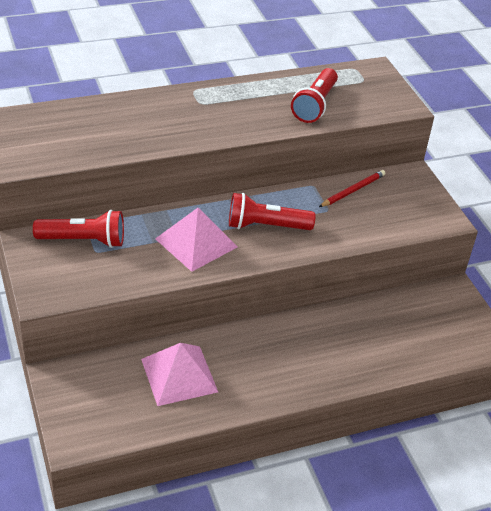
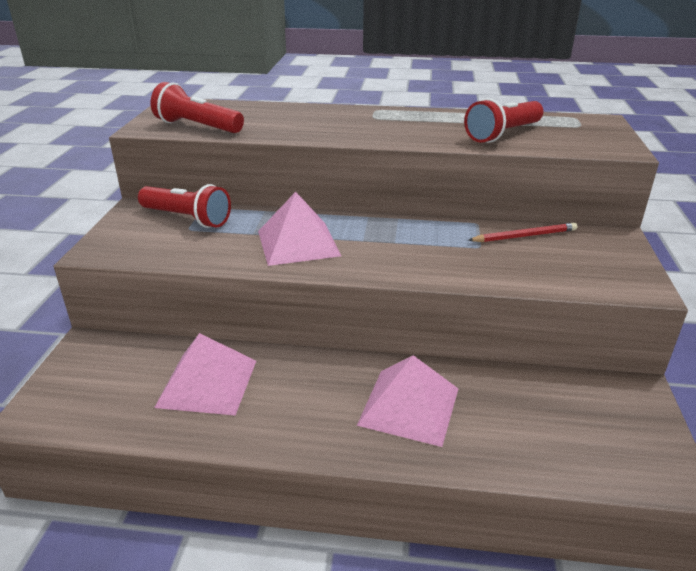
camera: 30 degrees right, 10 degrees down
red flashlight [229,193,315,230] -> red flashlight moved to [151,82,244,133]
none -> pink pyramid [357,355,458,447]

